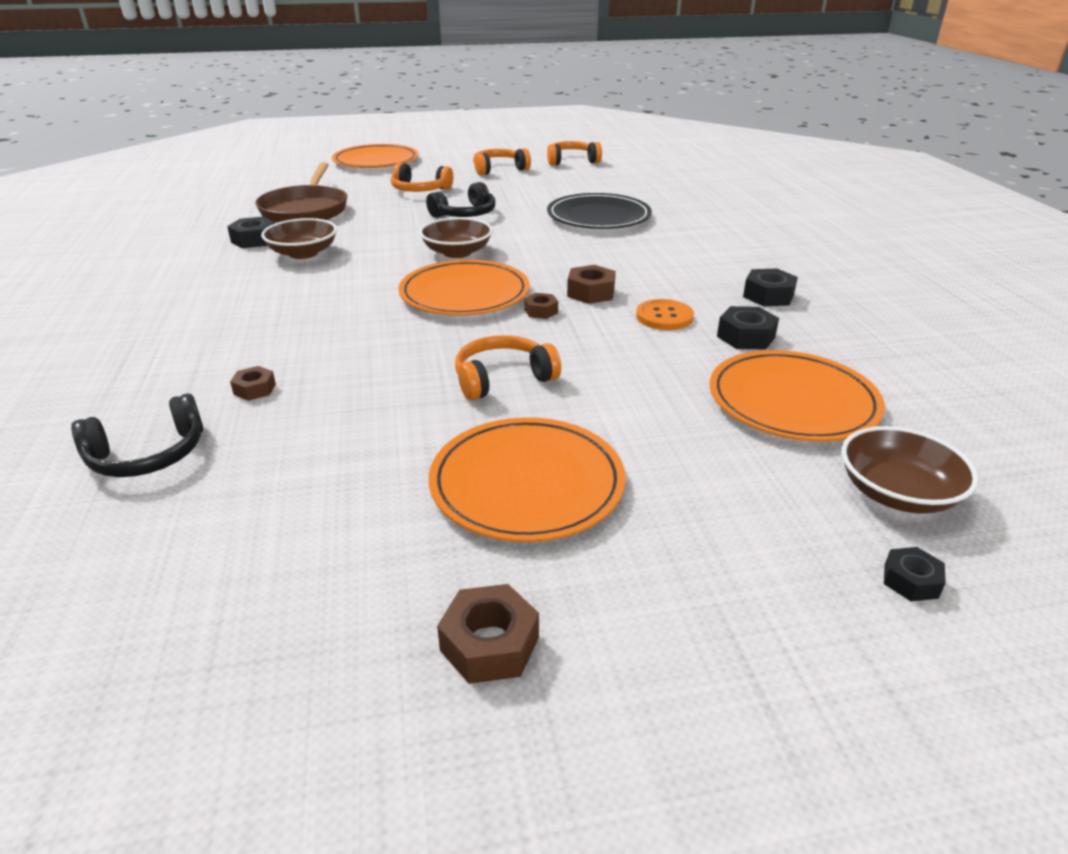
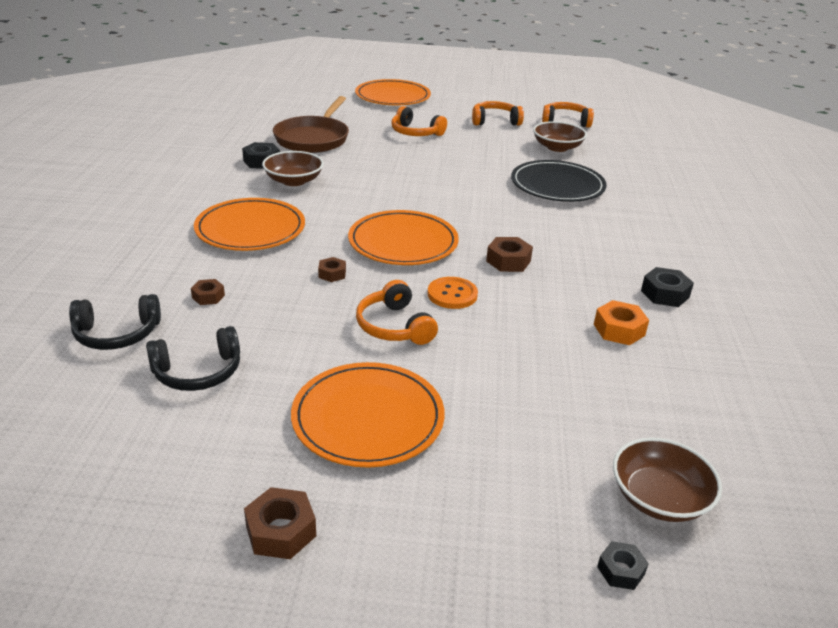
camera: 15 degrees right, 0 degrees up
brown bowl [419,217,493,258] -> brown bowl moved to [533,121,587,152]
black headphones [426,182,496,218] -> black headphones moved to [146,326,240,391]
orange headphones [455,335,561,400] -> orange headphones turned 105 degrees counterclockwise [356,280,438,345]
brown nut [524,293,558,319] -> brown nut moved to [318,257,346,282]
orange button [636,299,694,330] -> orange button moved to [428,277,478,309]
orange plate [710,350,885,442] -> orange plate moved to [194,198,305,251]
black nut [717,306,779,350] -> orange nut [594,300,649,345]

